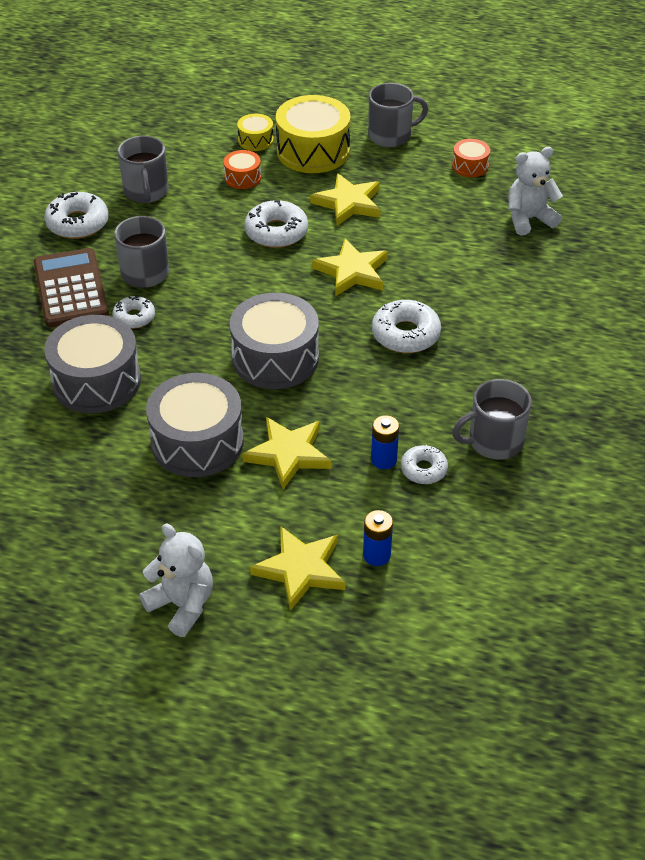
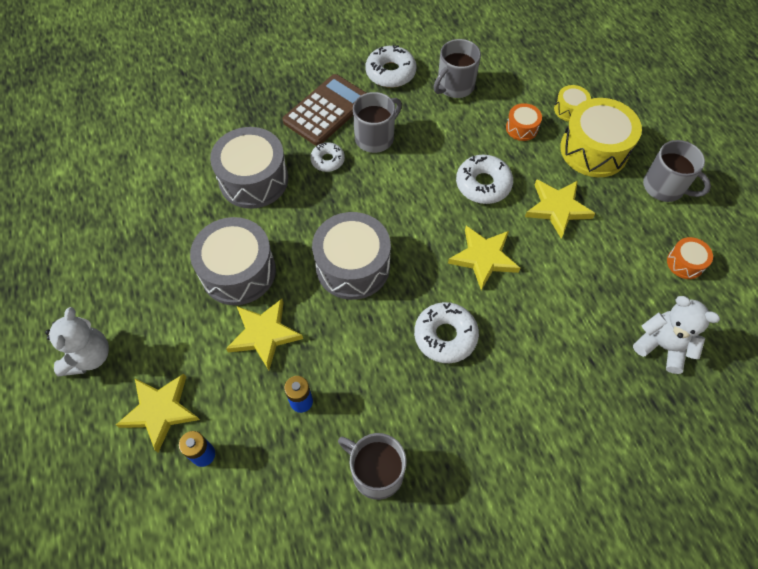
camera: 55 degrees right, 15 degrees up
white donut [401,445,448,484] -> none

